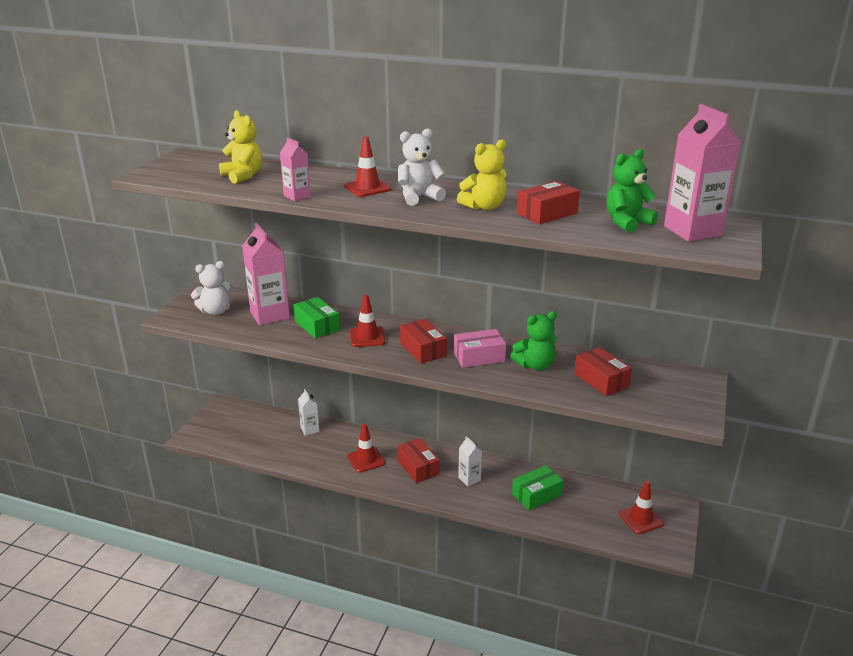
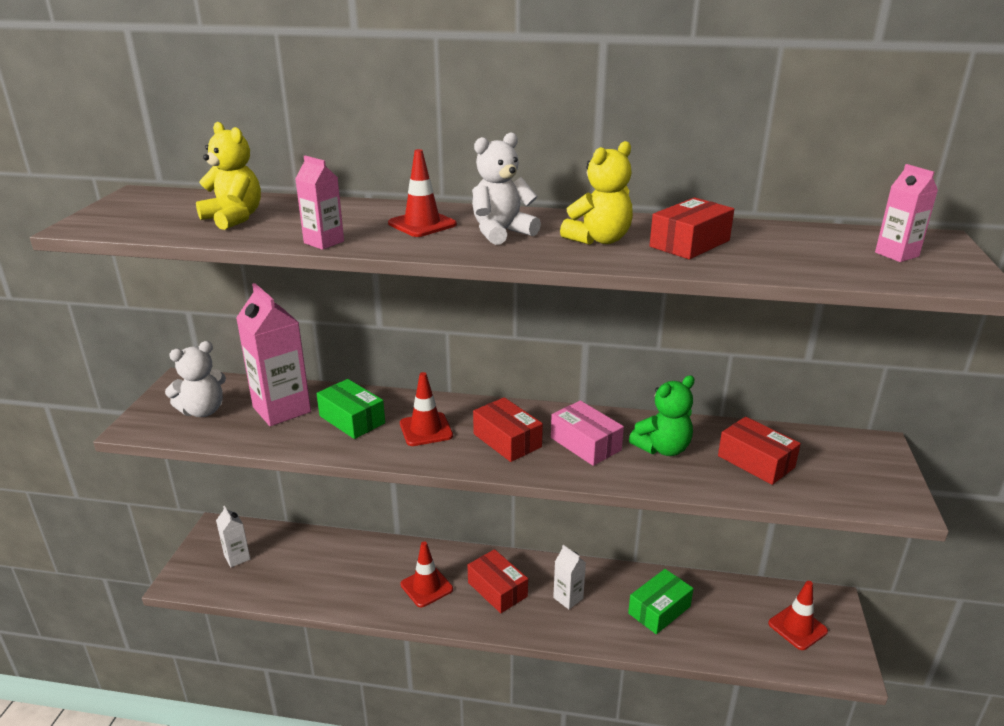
camera: 10 degrees left, 0 degrees up
white carton [298,389,319,436] -> white carton moved to [216,506,250,567]
pink box [454,329,506,368] -> pink box turned 75 degrees clockwise [551,401,624,466]
green teddy bear [607,149,658,233] -> none
pink carton [664,104,741,241] -> pink carton [875,164,938,262], size x0.52

